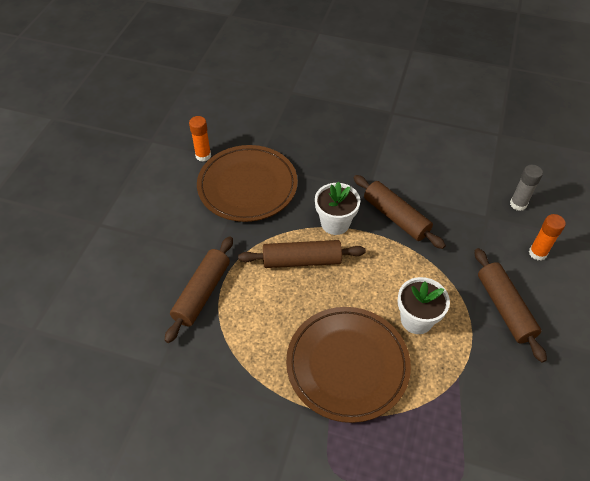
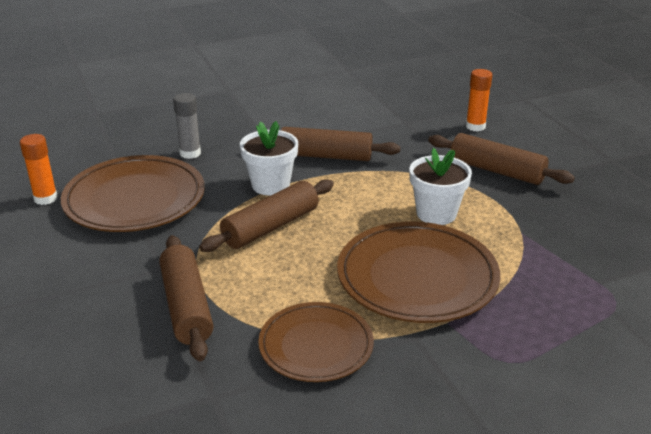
camera: 40 degrees left, 20 degrees down
grey glue stick [510,165,543,211] -> grey glue stick moved to [173,93,201,159]
none -> brown plate [258,302,374,382]

